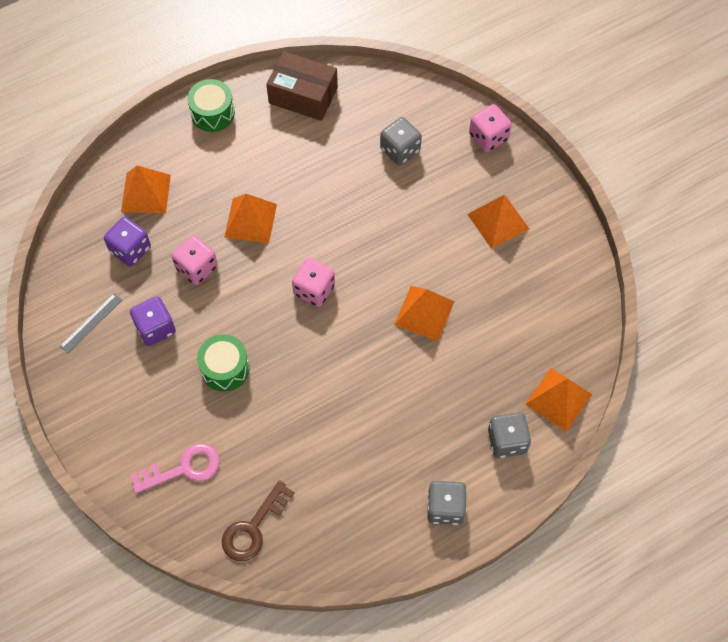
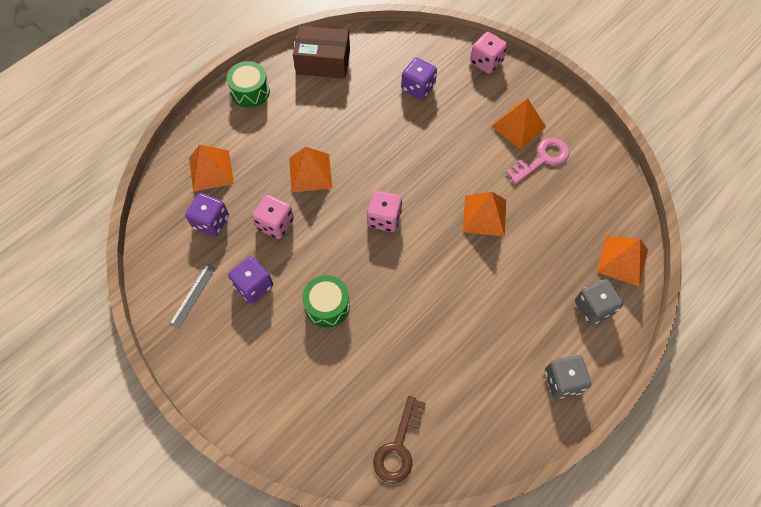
camera: 15 degrees left, 0 degrees up
pink key [130,443,220,494] -> pink key moved to [506,138,570,184]
grey dice [380,117,422,165] -> purple dice [401,57,437,100]

